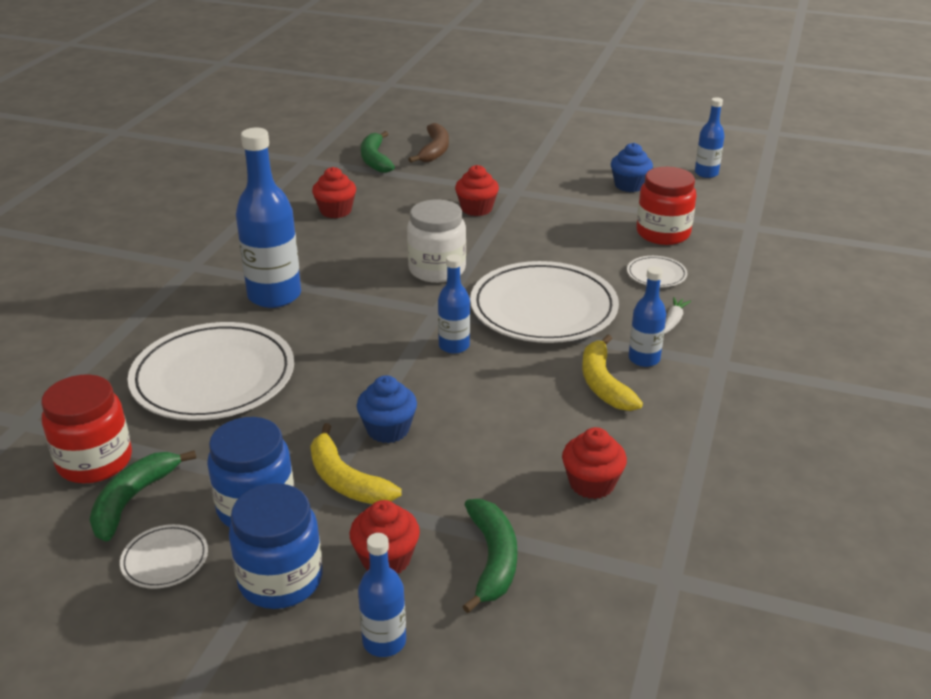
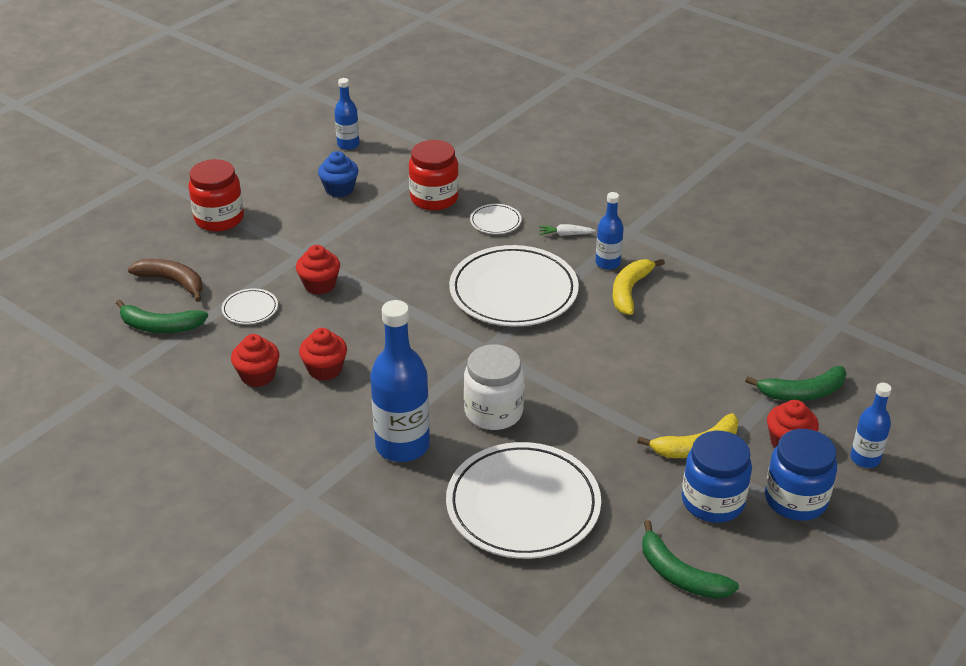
camera: 70 degrees left, 5 degrees up
red jar [41,375,132,483] -> red jar moved to [188,159,244,231]
white plate [120,524,208,589] -> white plate moved to [222,288,278,324]
blue cupcake [357,375,417,443] -> none
white jar [407,200,466,283] -> white jar moved to [464,344,524,430]
blue bottle [438,254,470,354] -> none
green banana [462,499,517,613] -> green banana turned 150 degrees clockwise [745,366,847,401]
red cupcake [562,427,627,499] -> red cupcake moved to [299,328,347,381]
yellow banana [582,334,643,411] -> yellow banana turned 105 degrees clockwise [612,259,665,315]
white carrot [664,297,691,334] -> white carrot turned 45 degrees counterclockwise [539,224,596,236]

